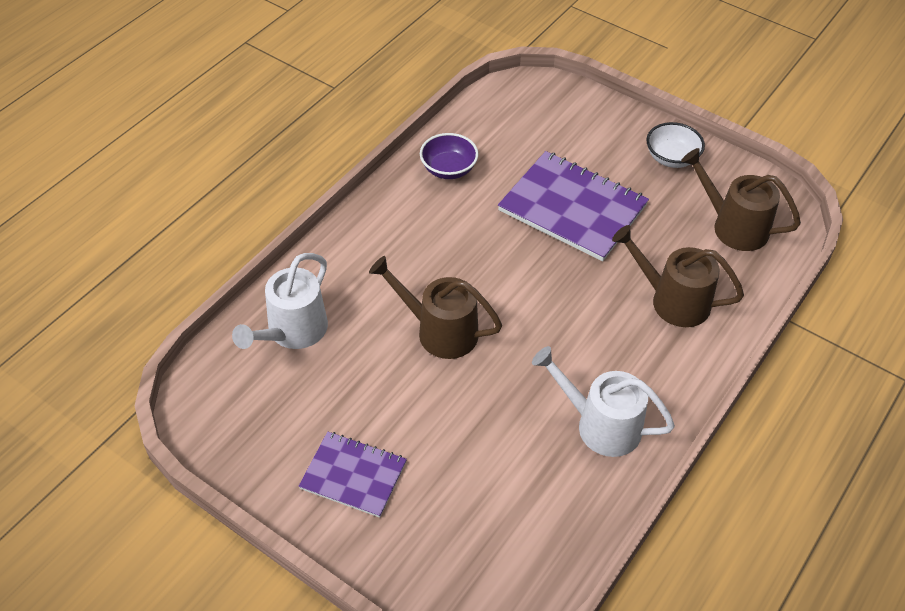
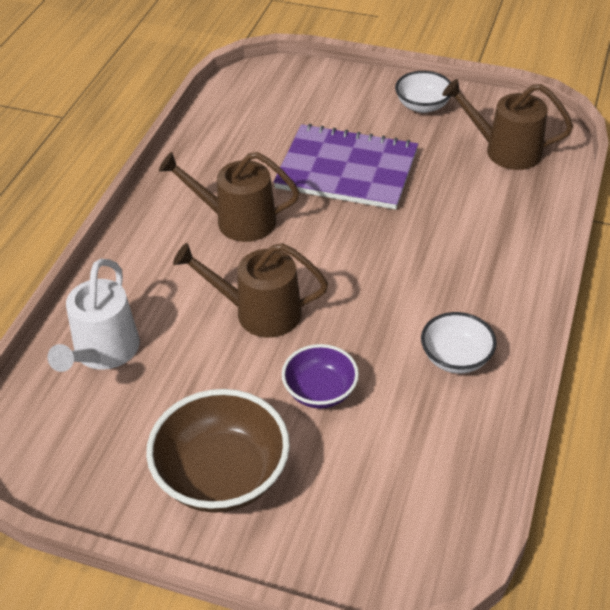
camera: 15 degrees left, 5 degrees down
purple notebook [299,432,407,518] -> brown bowl [146,389,290,513]
purple bowl [420,133,478,179] -> purple bowl moved to [282,344,359,409]
white watering can [532,346,675,457] -> white bowl [421,312,497,374]
brown watering can [612,225,744,327] -> brown watering can moved to [159,152,300,242]

